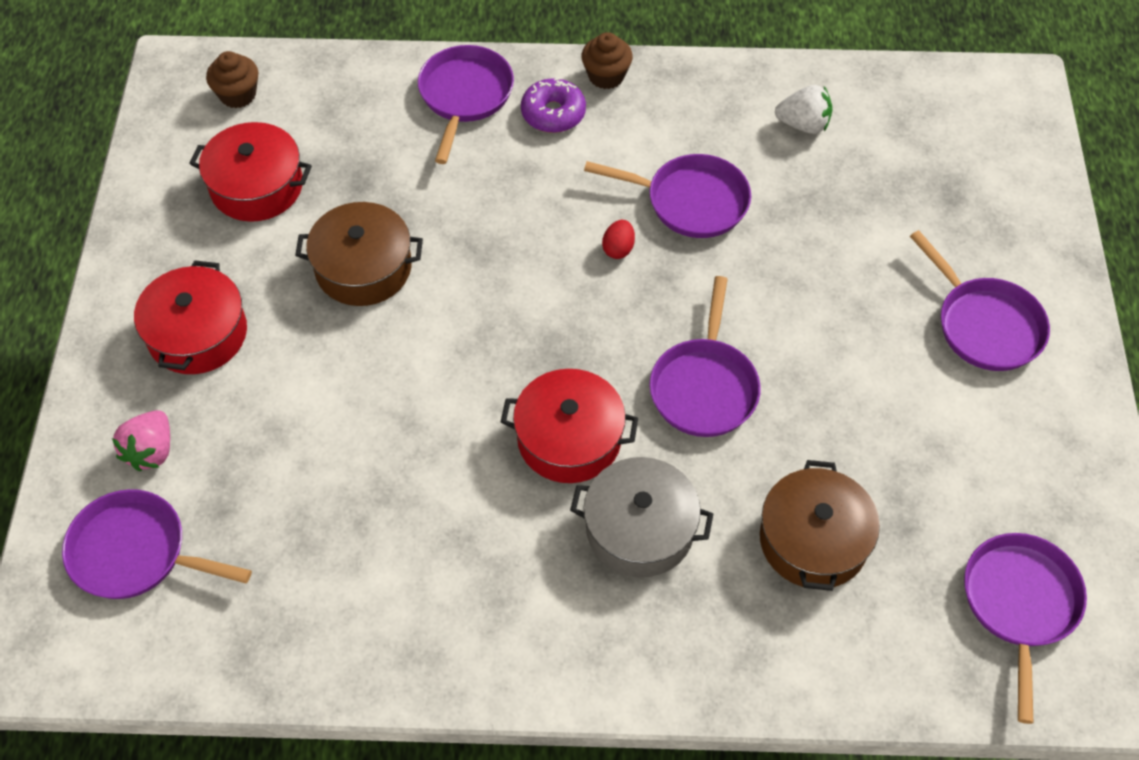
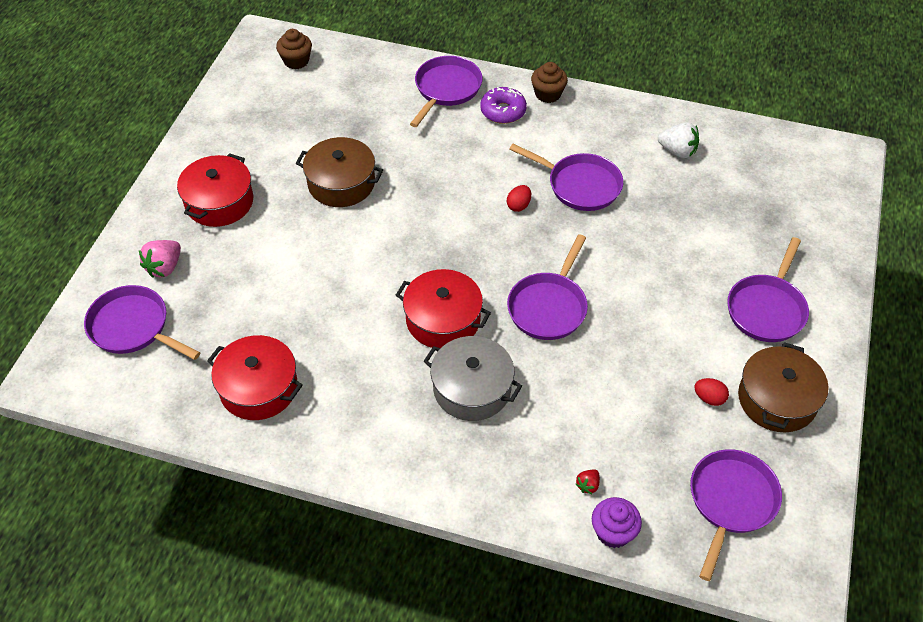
camera: 15 degrees right, 5 degrees down
red pot [189,122,312,222] -> red pot moved to [207,335,303,420]
brown pot [760,460,880,591] -> brown pot moved to [738,342,829,432]
purple pan [910,230,1050,371] -> purple pan turned 45 degrees clockwise [727,237,809,342]
none -> red strawberry [576,469,600,494]
none -> purple cupcake [592,497,642,548]
none -> red egg [694,378,729,406]

